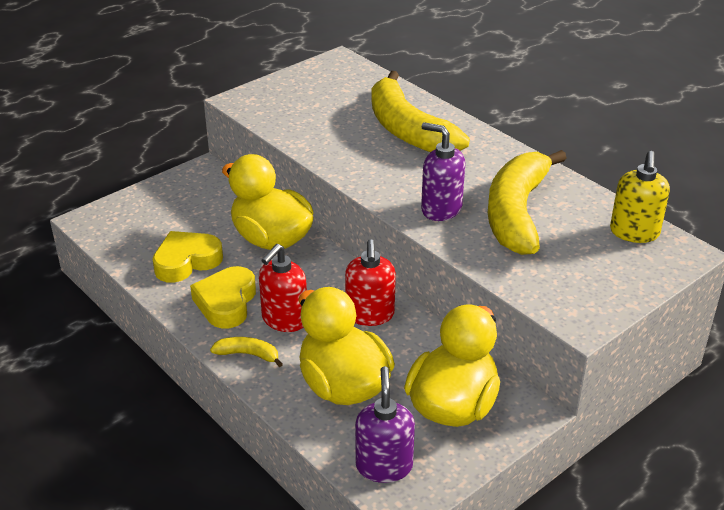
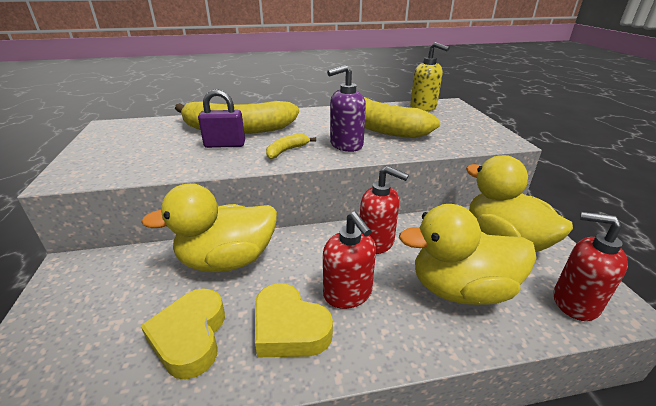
camera: 60 degrees left, 5 degrees down
yellow banana [210,337,283,367] -> yellow banana moved to [266,134,316,159]
purple soap dispenser [355,366,415,483] -> red soap dispenser [554,212,628,321]
none -> purple padlock [198,89,245,148]

